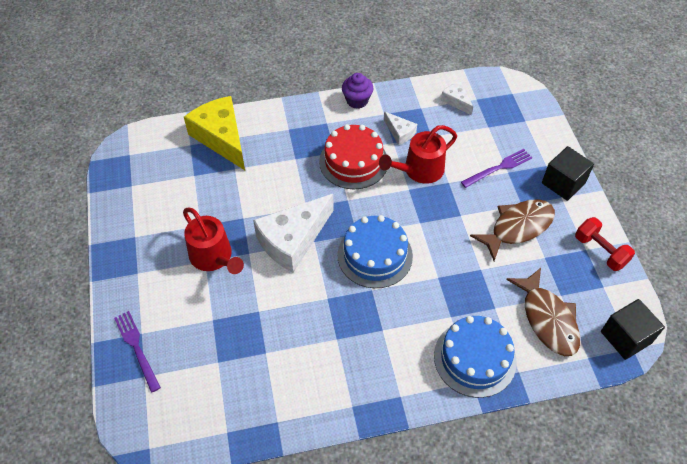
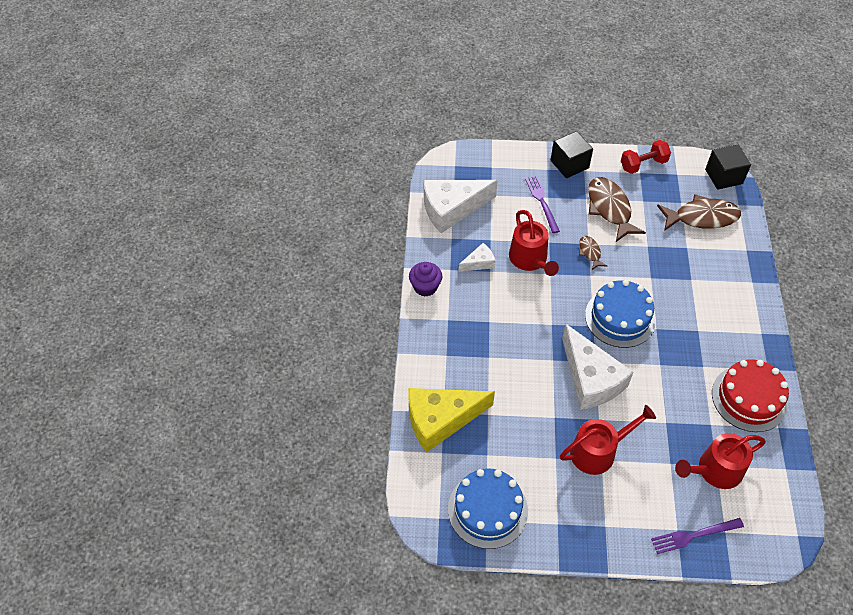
camera: 75 degrees left, 0 degrees up
red cake [319,124,387,189] -> red cake moved to [712,359,789,432]
blue cake [434,316,517,398] -> blue cake moved to [448,468,528,549]
white cheese [441,82,473,115] -> white cheese [424,180,498,233], size x2.08
none -> brown fish [579,236,607,270]
none -> red watering can [675,433,766,489]

